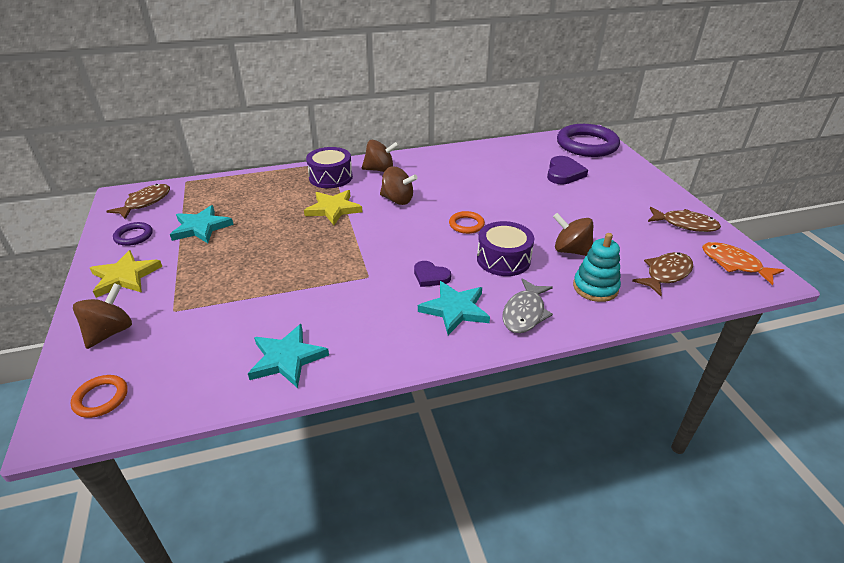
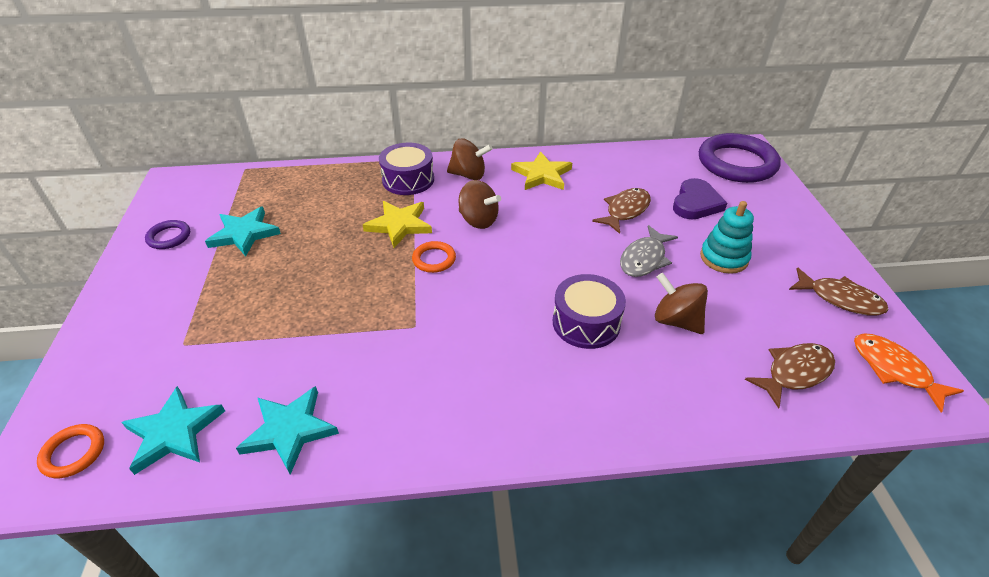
camera: 10 degrees right, 5 degrees up
brown spinning top [73,283,132,349] -> none
yellow star [90,250,162,298] -> yellow star moved to [511,151,572,190]
brown fish [106,184,170,219] -> brown fish moved to [592,188,651,234]
purple heart [414,261,451,287] -> none
turquoise star [418,281,490,335] -> turquoise star moved to [122,386,225,475]
orange ring [449,211,485,234] -> orange ring moved to [412,241,456,273]
grey fish [502,278,553,333] -> grey fish moved to [620,225,678,277]
turquoise stacking toy [573,233,621,302] -> turquoise stacking toy moved to [700,201,754,274]

